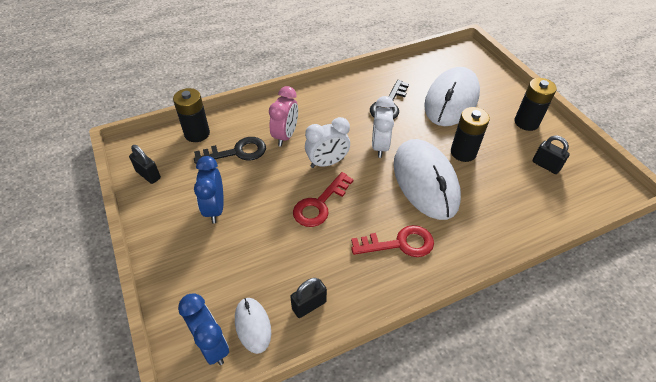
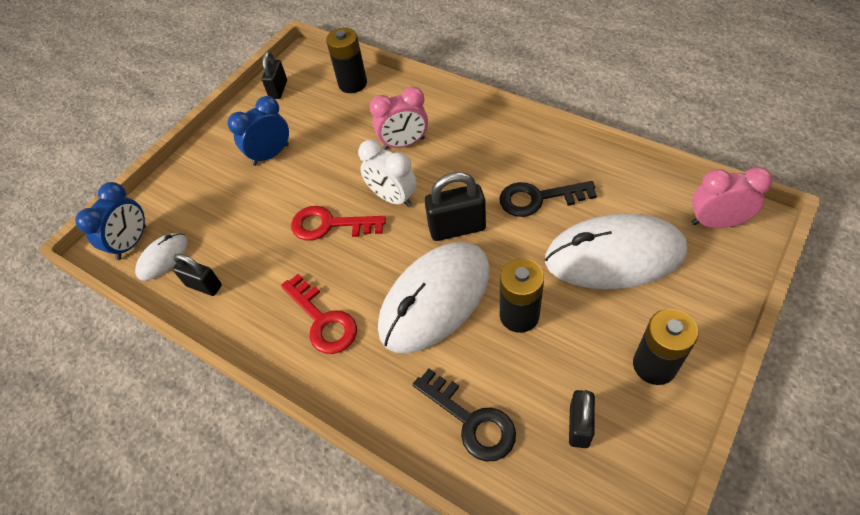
camera: 65 degrees right, 5 degrees up
black key [194,137,266,164] -> black key moved to [413,369,516,462]
white clock [372,96,394,158] -> black padlock [424,172,486,241]
none -> pink clock [692,167,773,228]

